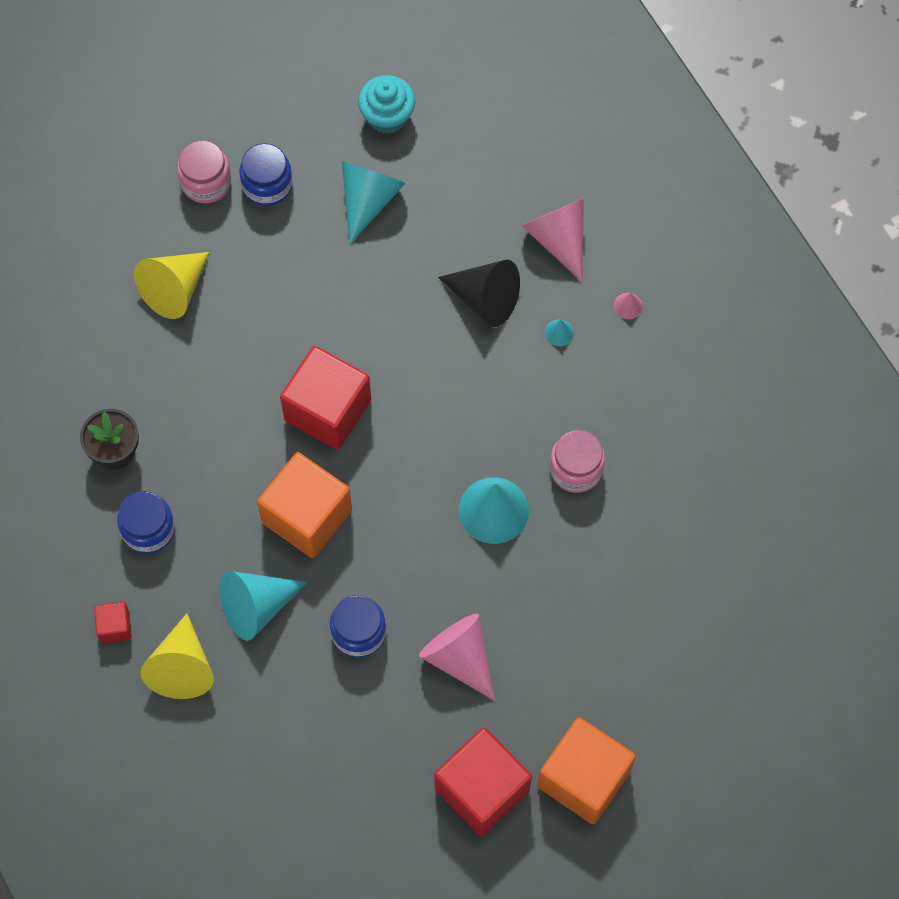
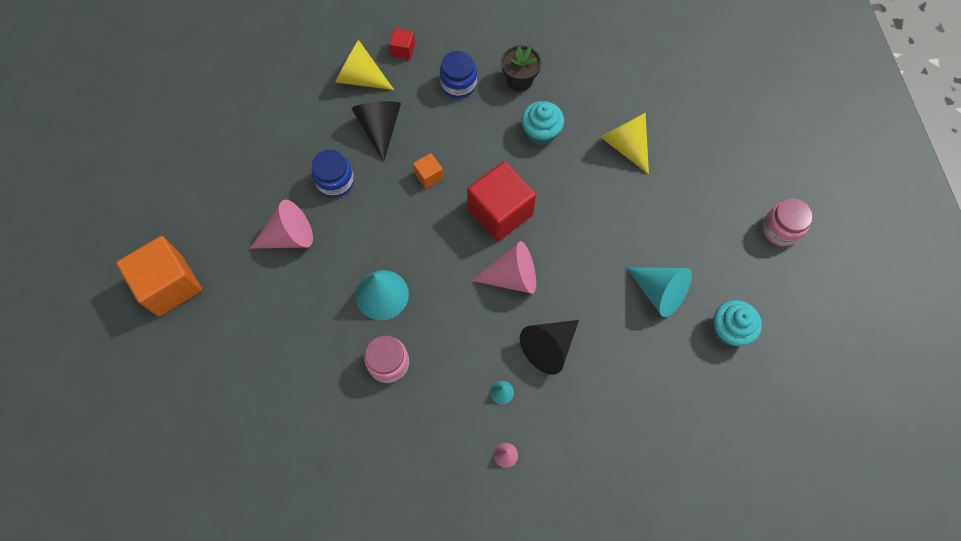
camera: 110 degrees right, 0 degrees up
pink jar [177,140,231,203] -> pink jar moved to [762,199,813,246]
turquoise cone [219,571,307,641] -> black cone [352,101,401,162]
blue jar [239,143,293,206] -> none
orange cube [257,452,352,558] -> orange cube [413,153,443,189], size x0.46
red cube [434,728,532,836] -> none
pink cone [521,199,584,282] -> pink cone moved to [472,241,536,294]
none -> turquoise cupcake [521,101,564,145]

